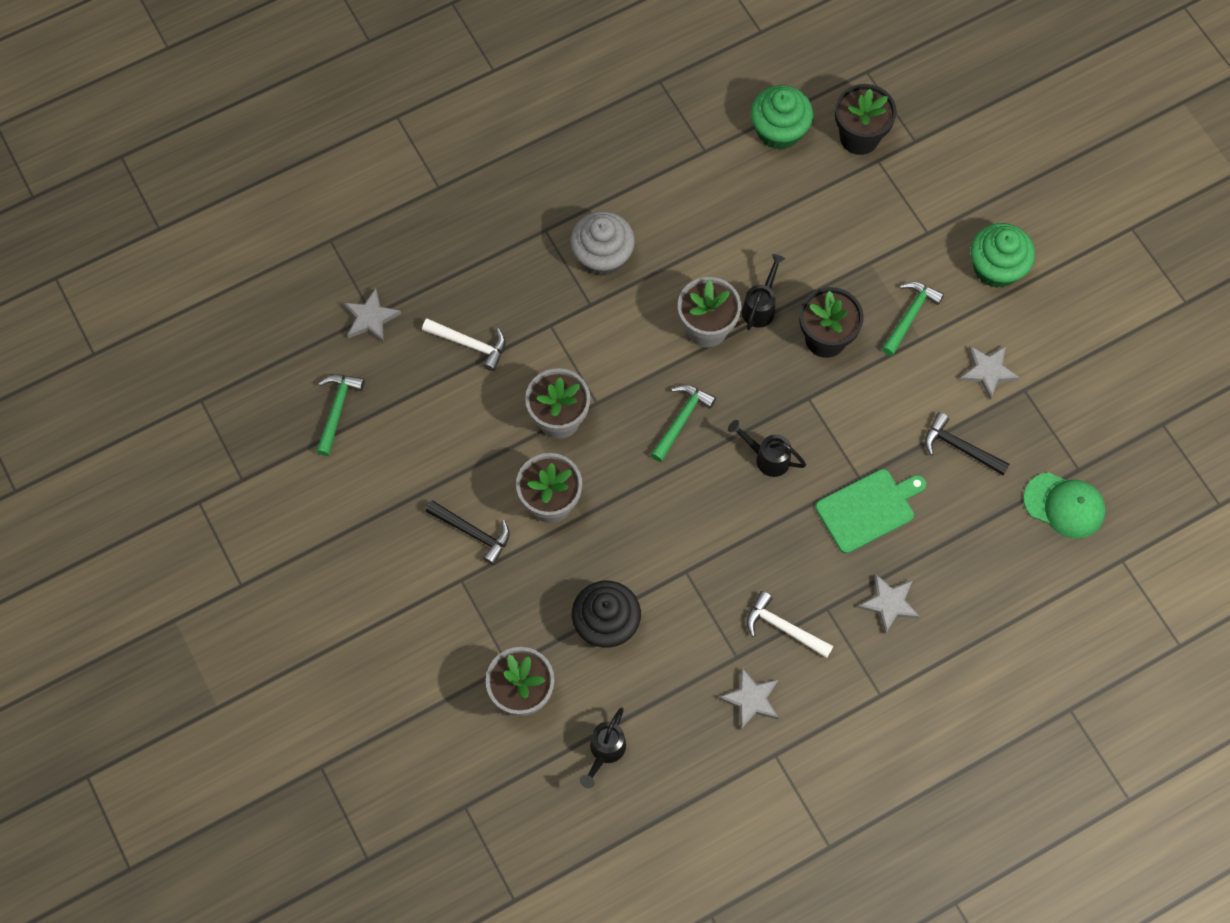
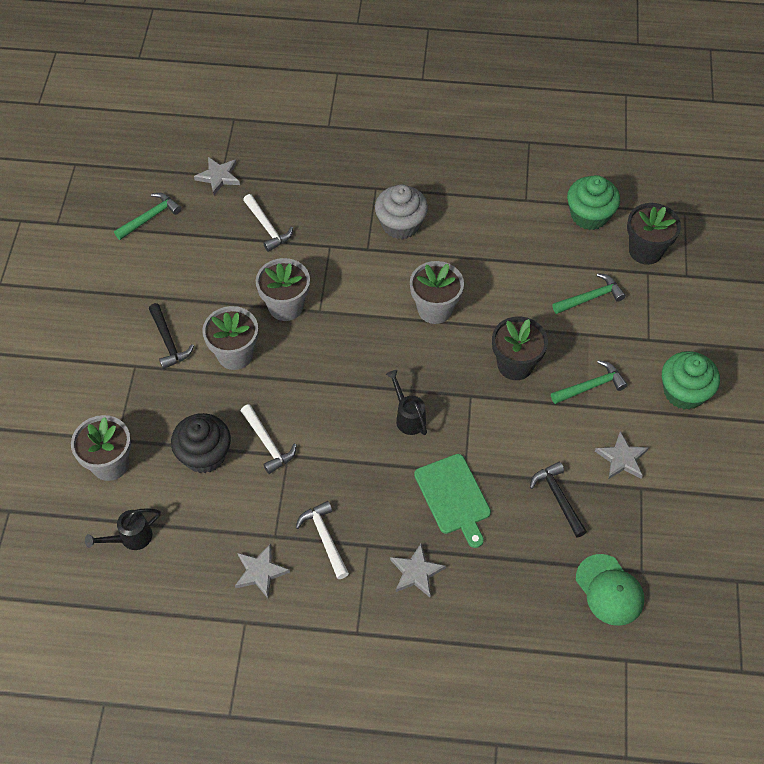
camera: 35 degrees right, 10 degrees down
green hammer [651,385,716,462] -> green hammer moved to [552,273,626,314]
black watering can [742,254,785,330] -> none
green cutting board [815,469,926,553] -> green cutting board turned 60 degrees clockwise [414,454,491,548]
none -> white hammer [241,404,297,474]

